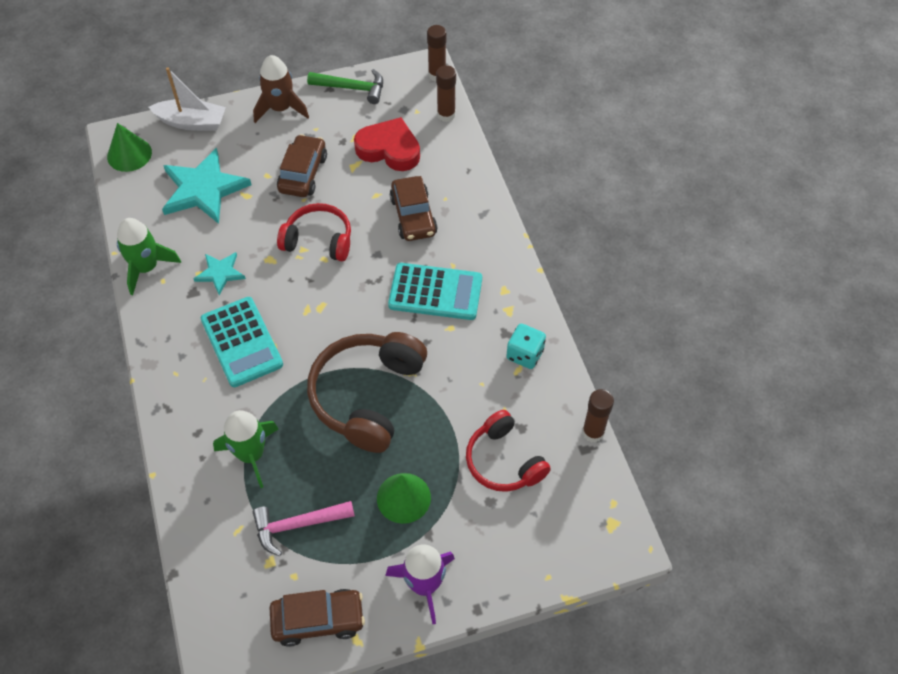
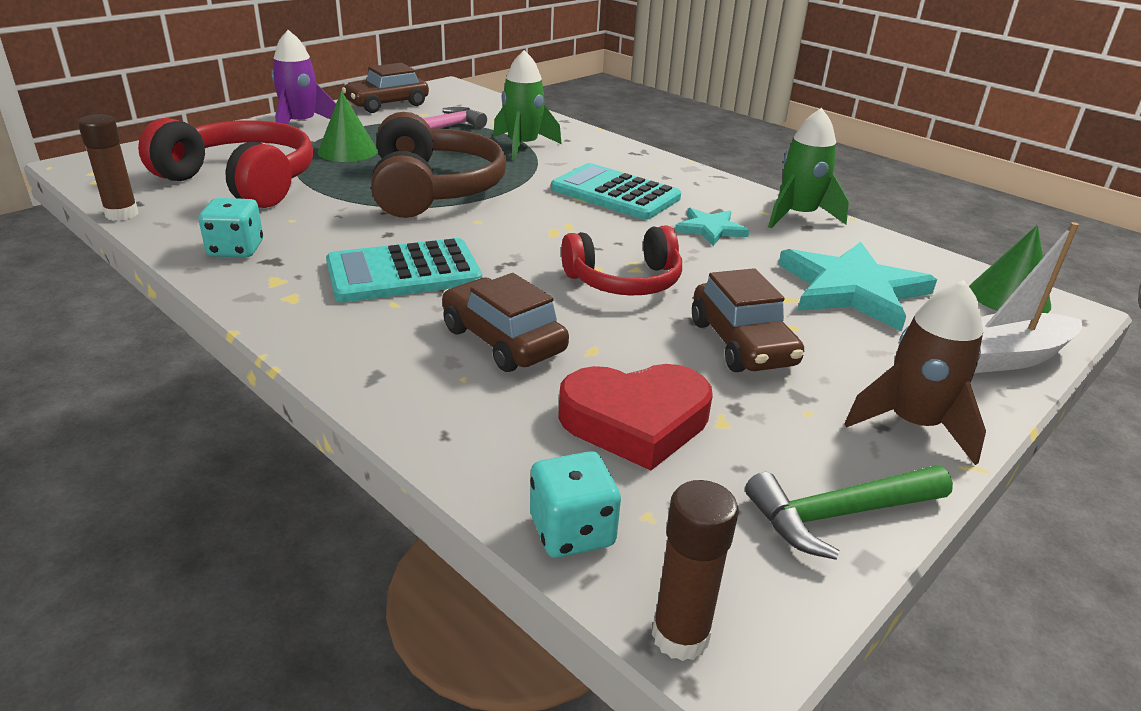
camera: 150 degrees right, 25 degrees down
brown glue stick [436,65,456,122] -> turquoise dice [530,451,621,558]
red headphones [466,410,551,492] -> red headphones [138,118,313,208], size x1.56

